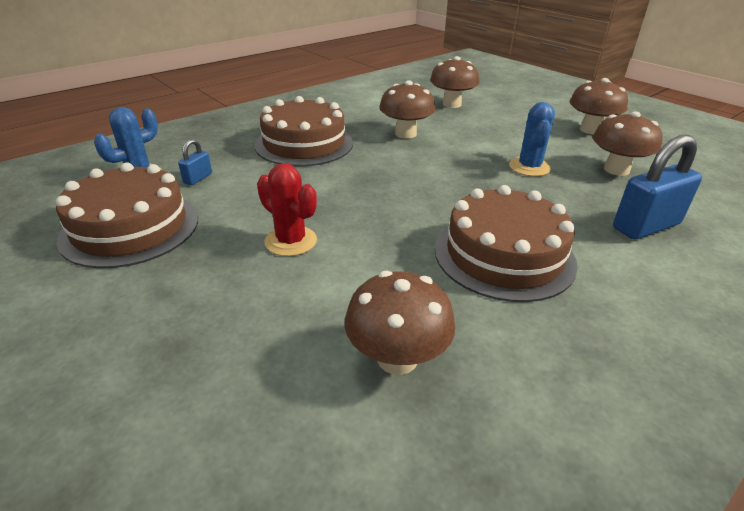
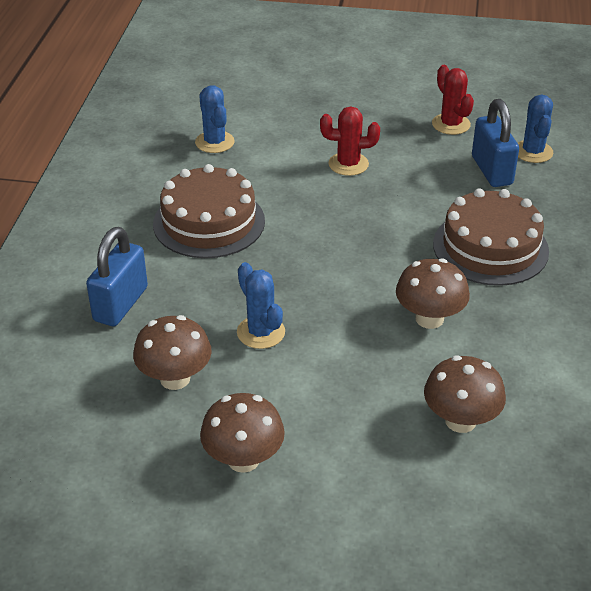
camera: 140 degrees right, 5 degrees up
brown cake [56,163,198,268] -> red cactus [432,65,474,135]
blue padlock [178,139,212,185] -> blue padlock [472,99,519,187], size x2.05
brown mushroom [345,271,455,375] -> blue cactus [195,85,235,153]

